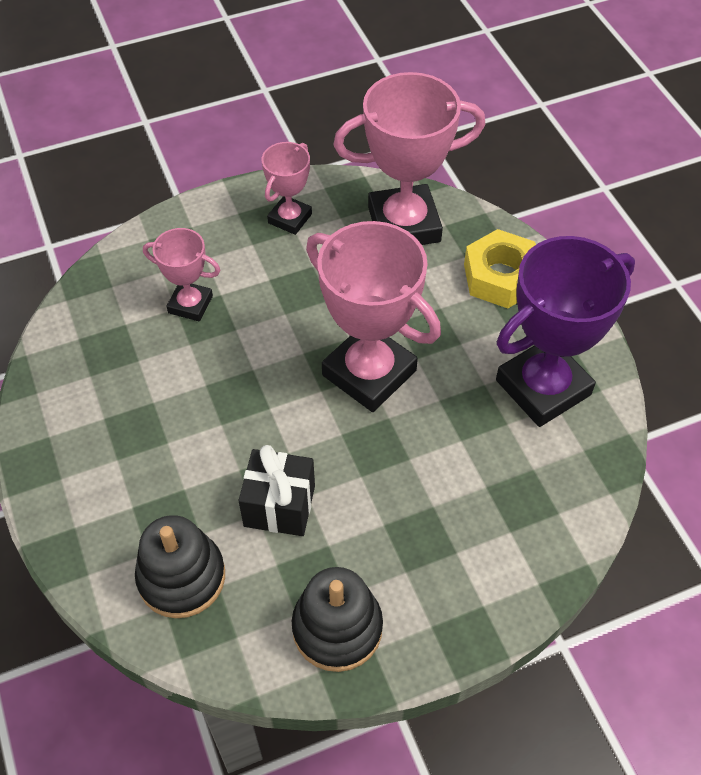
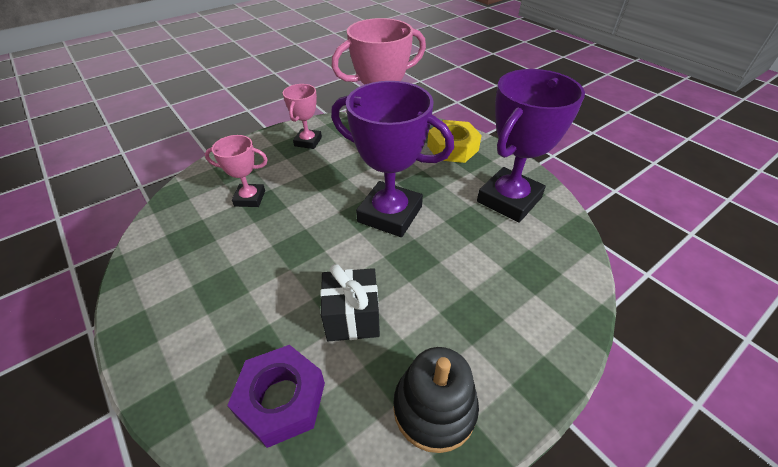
camera: 15 degrees left, 10 degrees down
black stacking toy [135,515,225,618] -> purple nut [227,345,325,448]
pink trophy [306,221,441,412] -> purple trophy [331,81,454,237]

